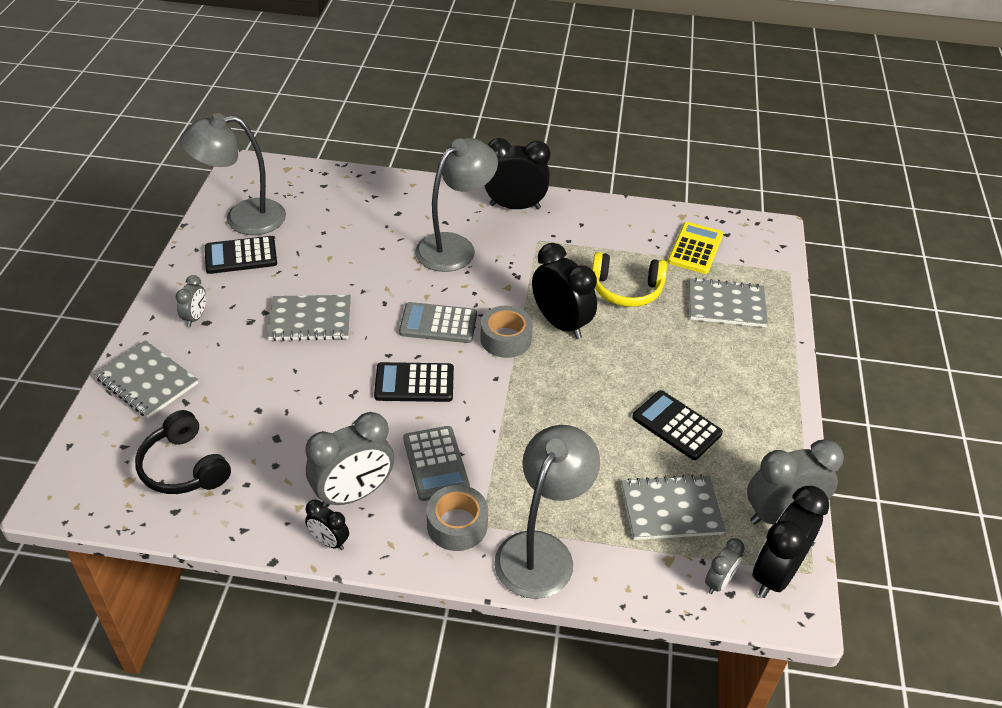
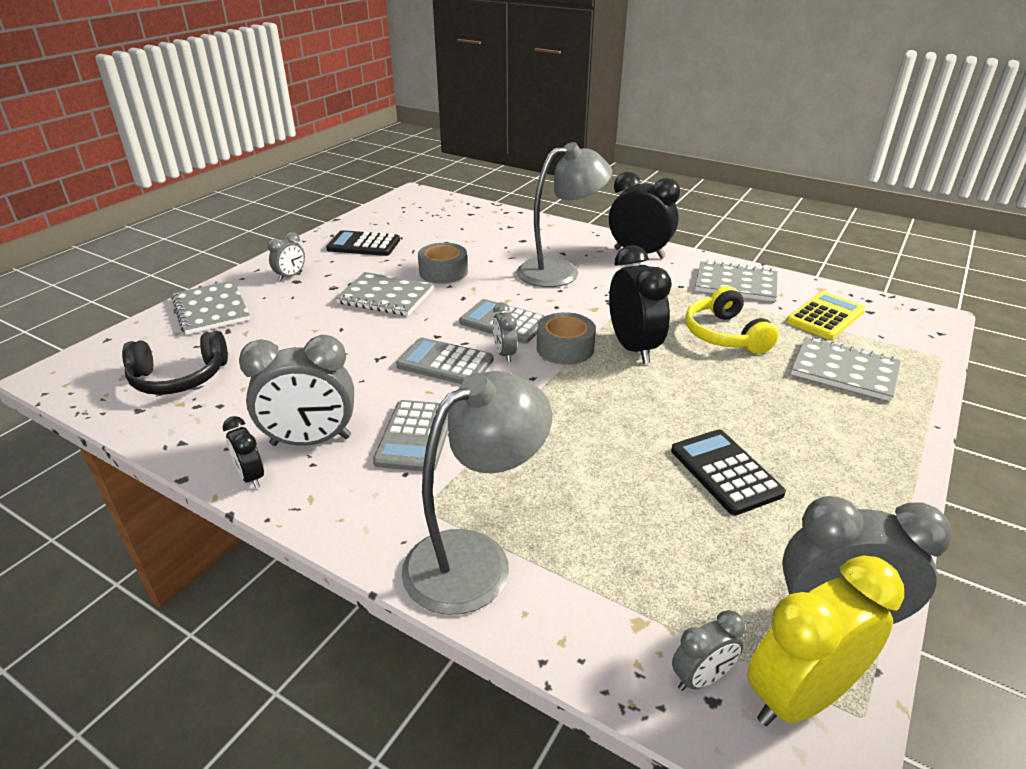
camera: 25 degrees right, 10 degrees down
black headphones [135,410,231,494] -> black headphones turned 90 degrees counterclockwise [122,331,228,395]
grey lamp [180,113,286,235] -> none
black calculator [374,362,454,402] -> grey calculator [396,338,493,384]
grey tape [427,485,488,551] -> grey tape moved to [418,243,468,283]
yellow headphones [592,252,667,307] -> yellow headphones turned 45 degrees clockwise [685,286,779,354]
grey notebook [621,474,726,540] -> grey notebook moved to [695,260,778,302]
black clock [753,486,829,598] -> yellow clock [747,555,904,726]
none -> grey clock [493,302,518,362]

